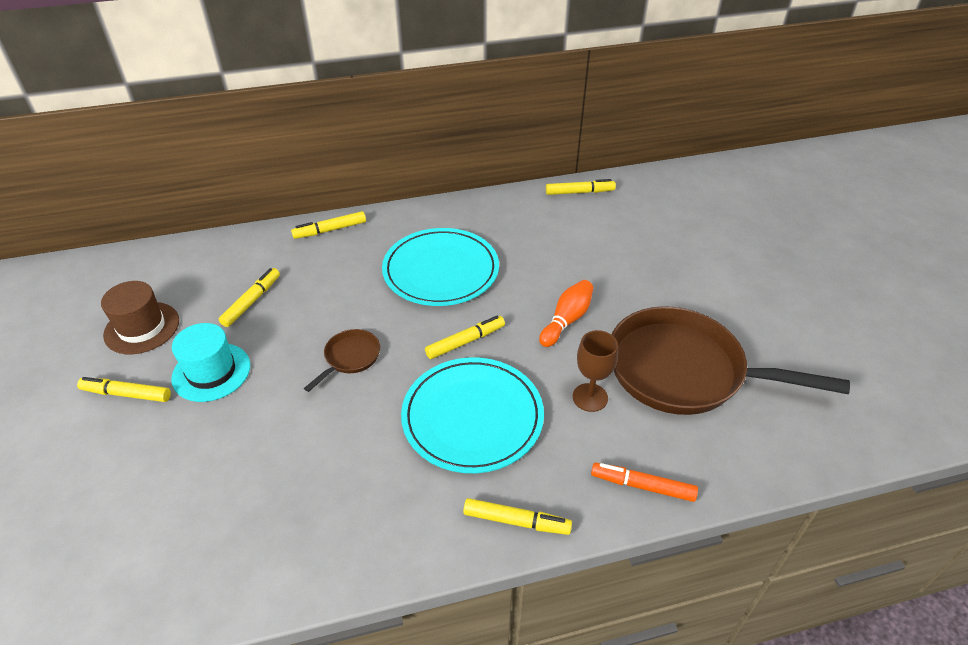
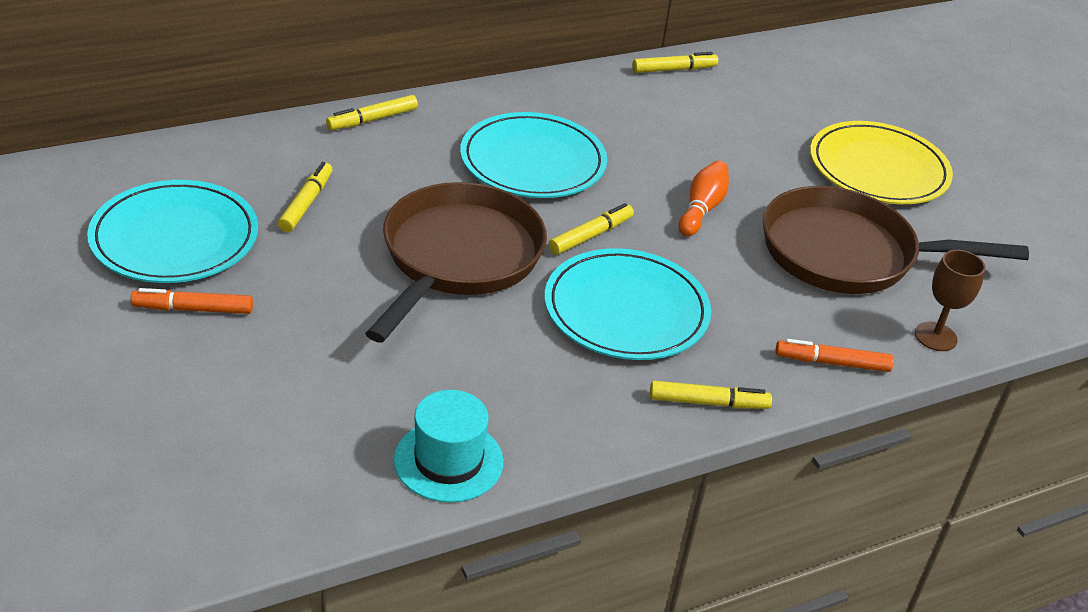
camera: 15 degrees left, 5 degrees down
yellow marker [77,377,171,402] -> orange marker [131,288,253,314]
brown hat [101,281,179,354] -> turquoise plate [87,180,258,283]
turquoise hat [171,323,250,402] -> turquoise hat moved to [394,390,503,503]
brown pan [304,329,380,392] -> brown pan [365,182,547,342], size x2.36
brown goblet [573,330,618,412] -> brown goblet moved to [915,250,986,351]
none -> yellow plate [810,121,953,204]

